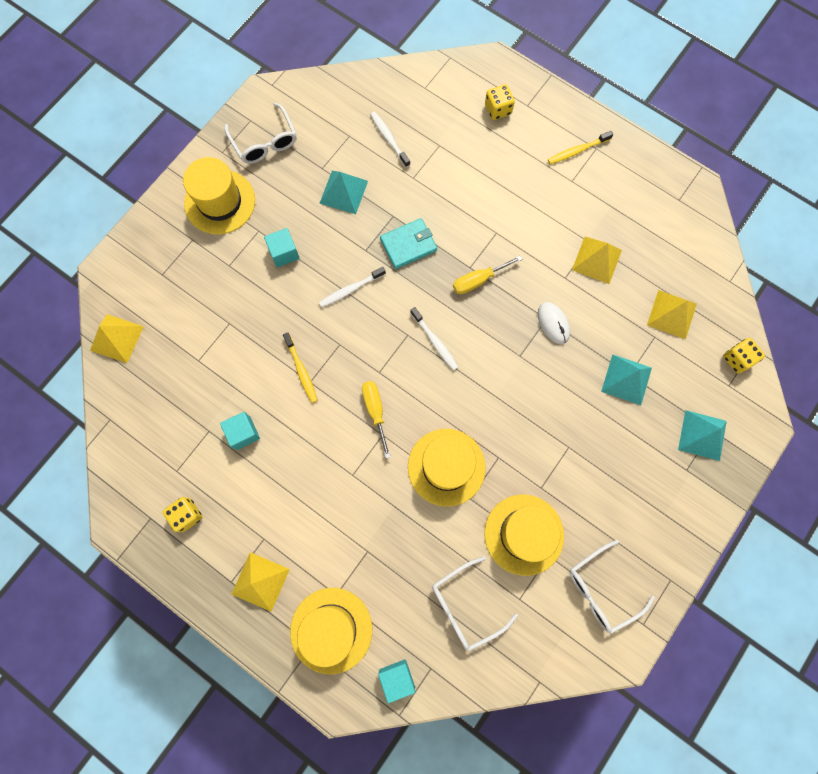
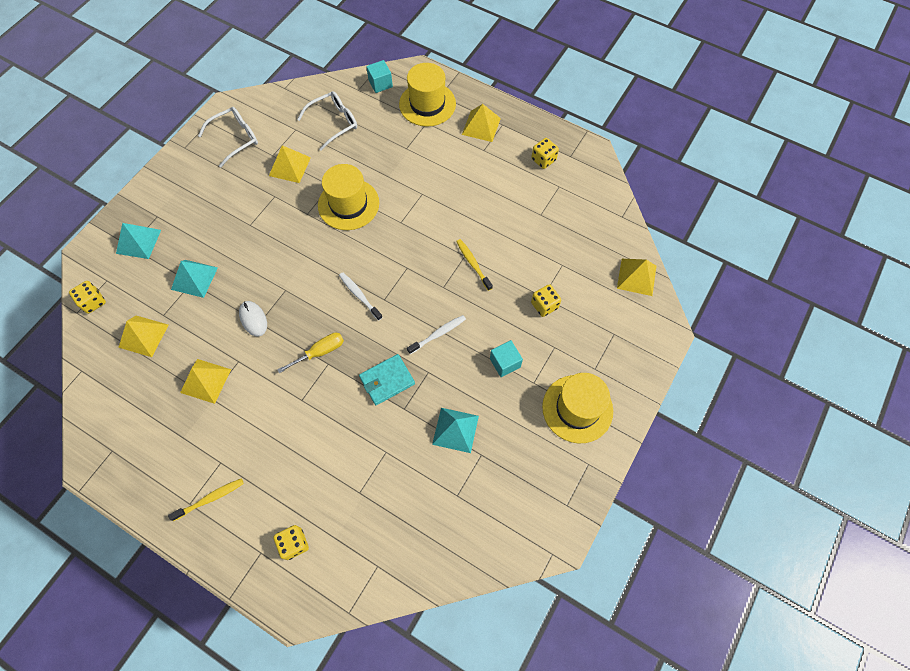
camera: 175 degrees right, 10 degrees down
turquoise cube [220,412,260,450] -> none
white glasses [225,103,296,164] -> none
yellow screwdriver [362,381,391,459] -> none
white toothbrush [370,112,410,167] -> none
yellow hat [484,494,564,576] -> yellow pyramid [269,145,311,183]
none -> yellow dice [531,284,561,317]

